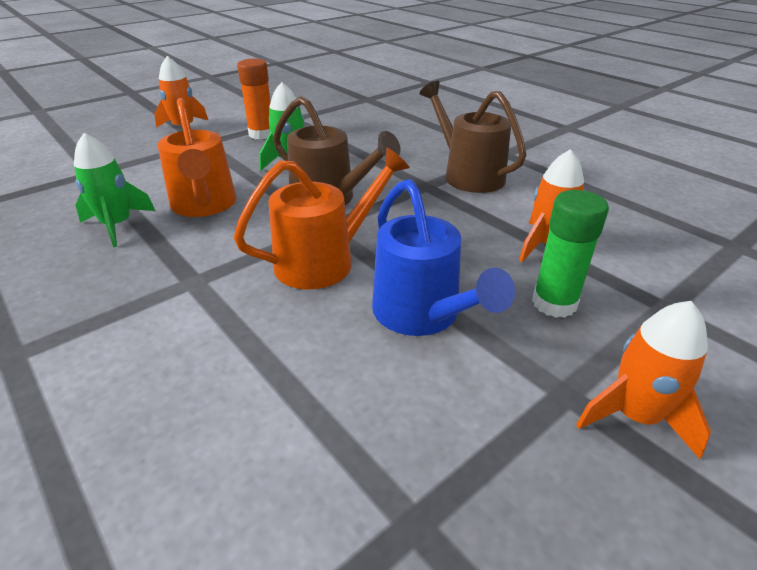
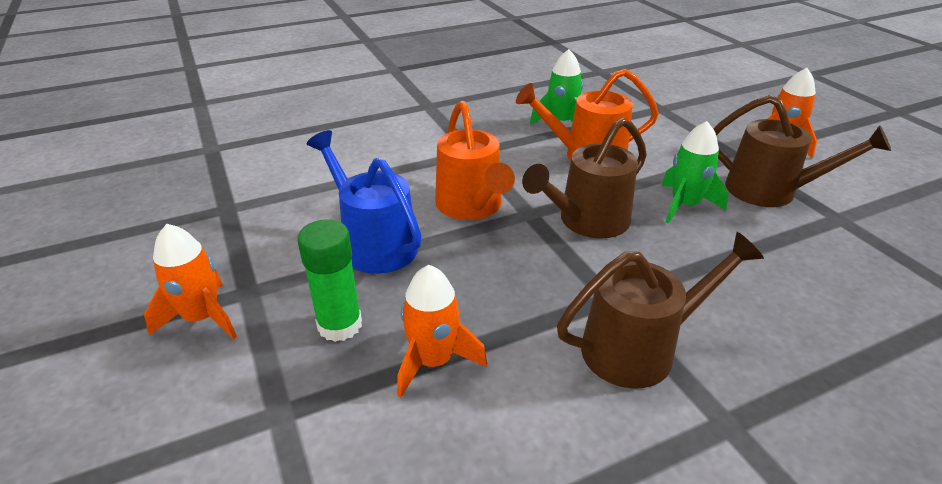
camera: 105 degrees right, 0 degrees up
orange glue stick [237,59,271,139] -> brown watering can [714,95,891,207]
blue watering can [372,179,515,336] -> blue watering can turned 60 degrees clockwise [307,130,422,274]

